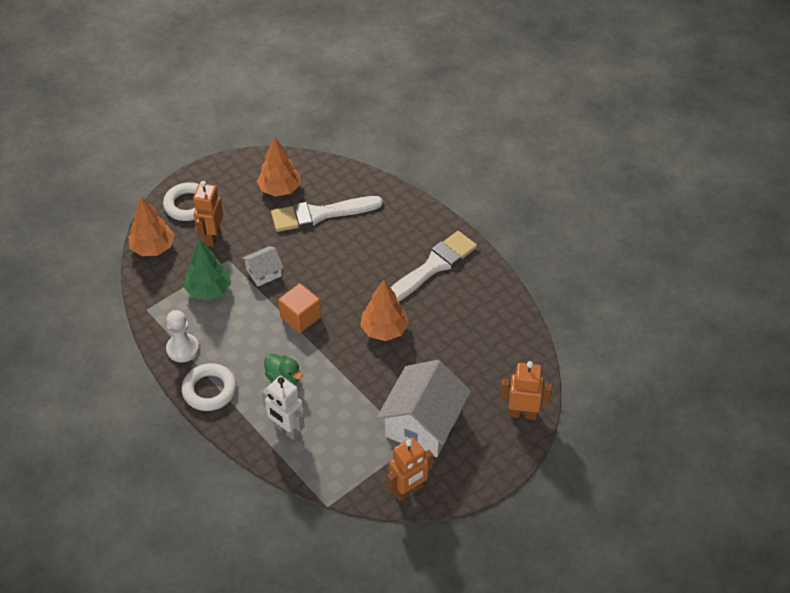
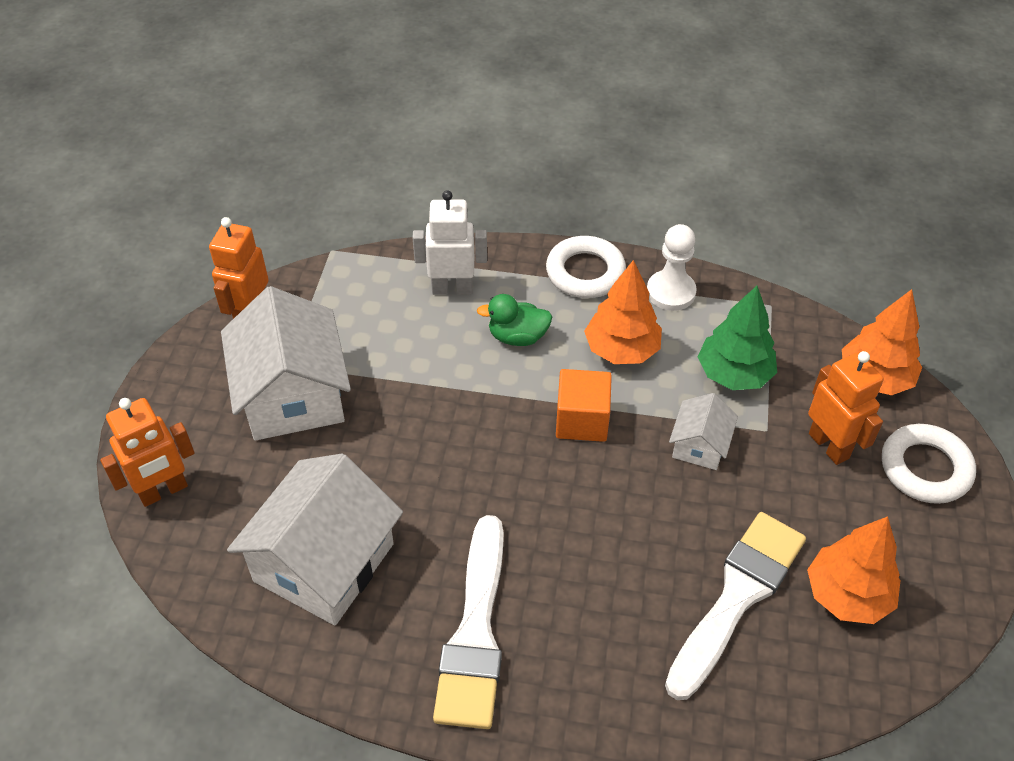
camera: 140 degrees right, 0 degrees up
orange tree [360,280,409,341] -> orange tree moved to [584,260,662,364]
none -> white house [227,453,403,625]

